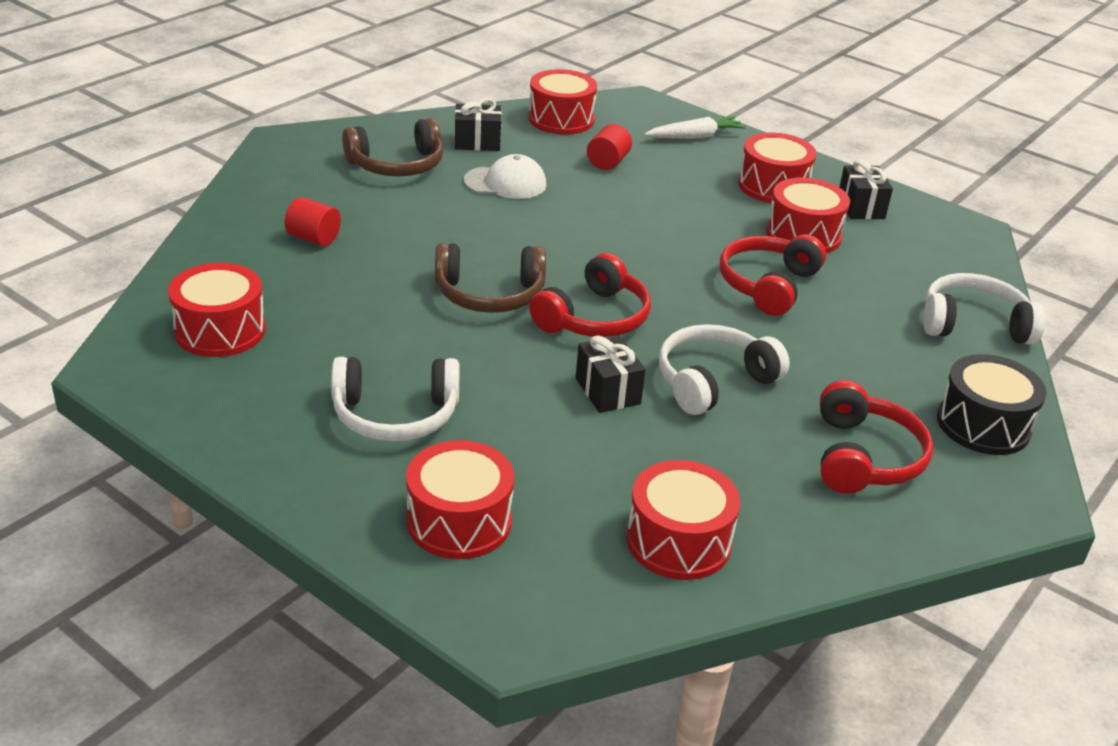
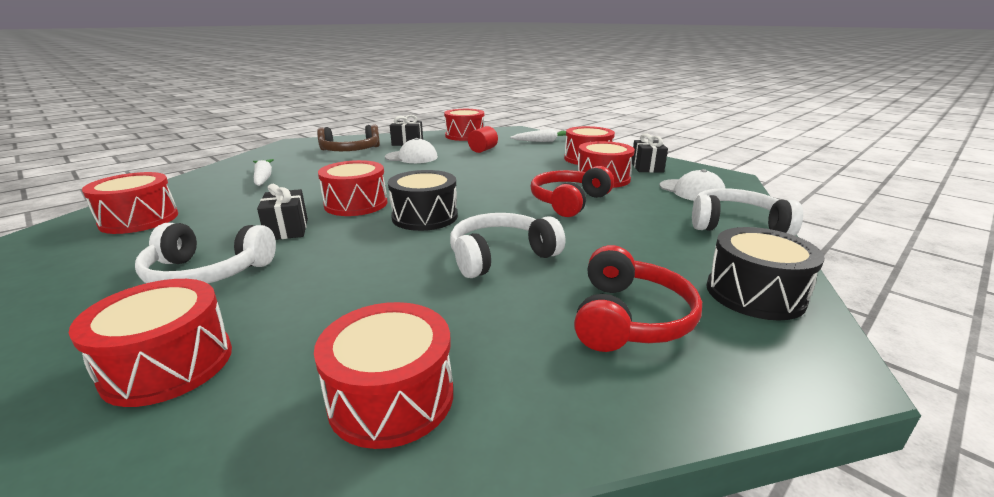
camera: 10 degrees right, 10 degrees down
red cylinder [285,197,341,246] -> white carrot [253,159,274,186]
brown headphones [435,243,546,313] -> red drum [318,160,388,216]
red headphones [529,253,651,337] -> black drum [388,170,458,231]
black gift [576,336,646,413] -> black gift moved to [257,184,308,240]
none -> white cap [659,169,725,201]

